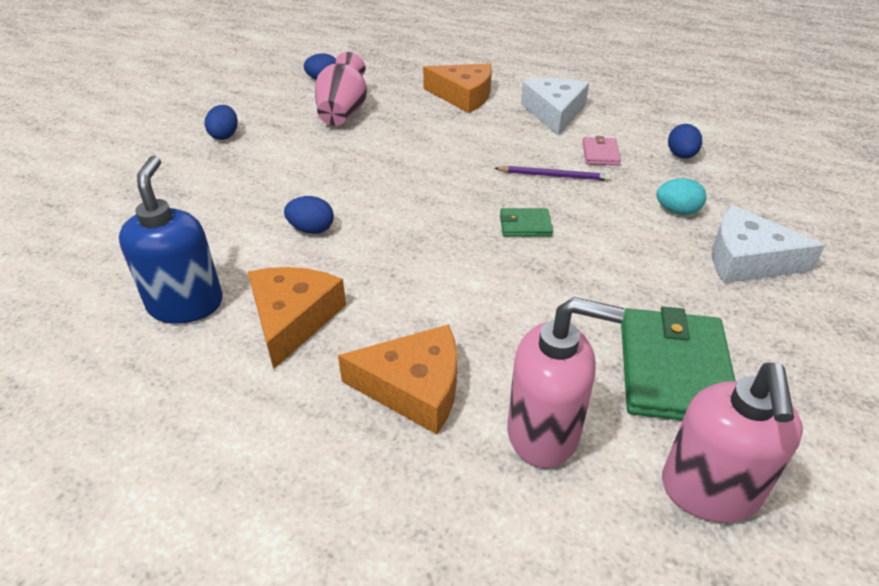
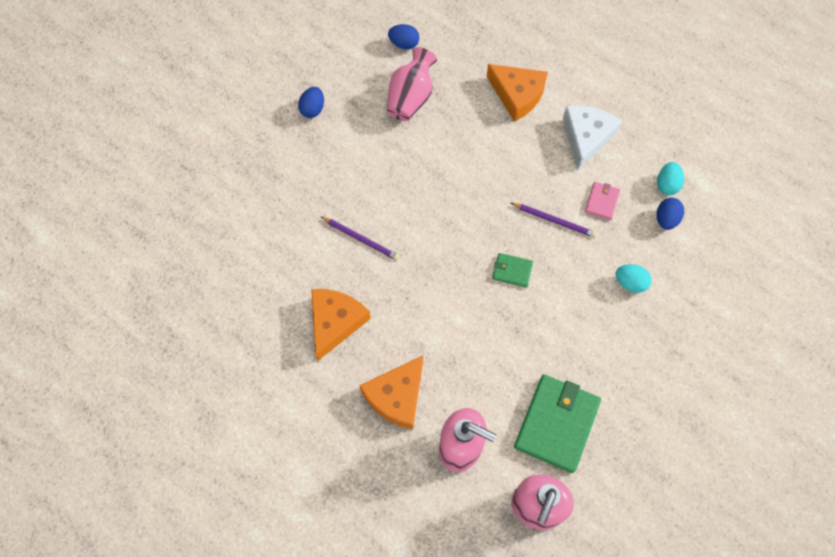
camera: 15 degrees right, 25 degrees up
blue soap dispenser [119,155,223,324] -> none
blue egg [284,196,334,234] -> purple pencil [320,216,400,260]
orange cheese [338,324,457,434] -> orange cheese turned 105 degrees clockwise [359,356,423,429]
white cheese [712,205,825,283] -> none
none -> turquoise egg [657,162,684,195]

